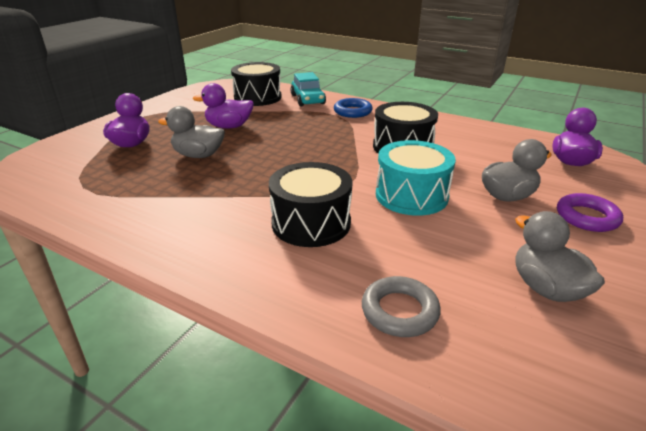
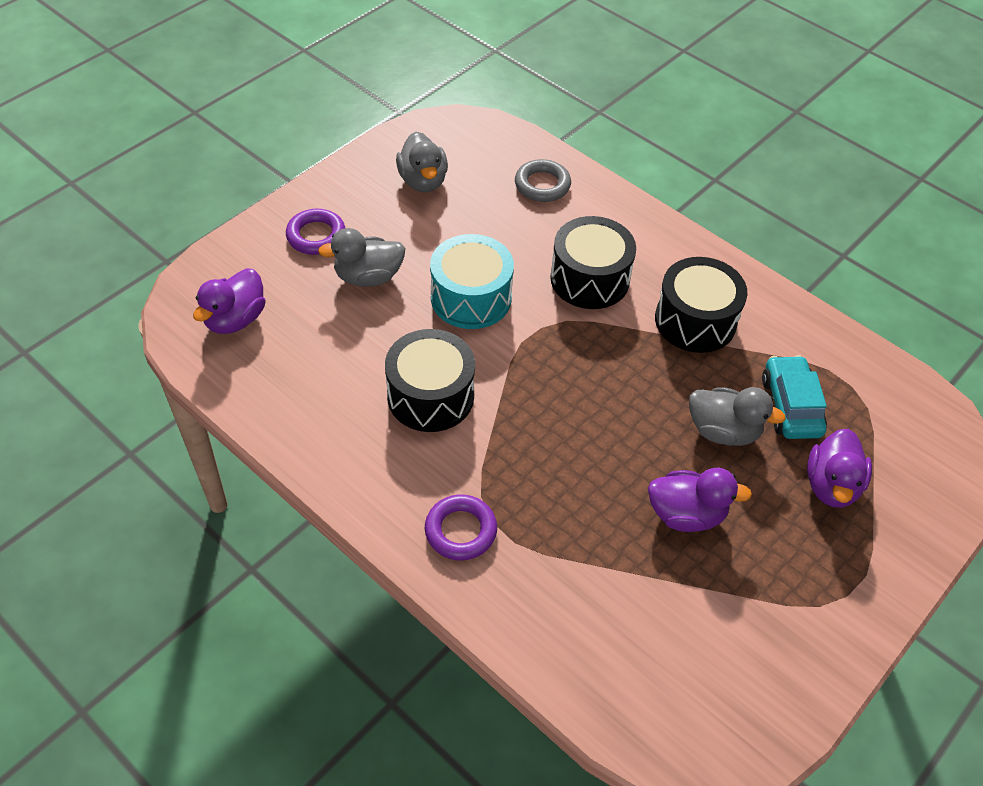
camera: 170 degrees left, 20 degrees up
black drum [231,62,282,106] -> black drum moved to [655,257,747,353]
turquoise car [290,72,326,106] -> turquoise car moved to [762,355,827,439]
blue ring [334,98,373,118] -> purple ring [425,494,497,560]

